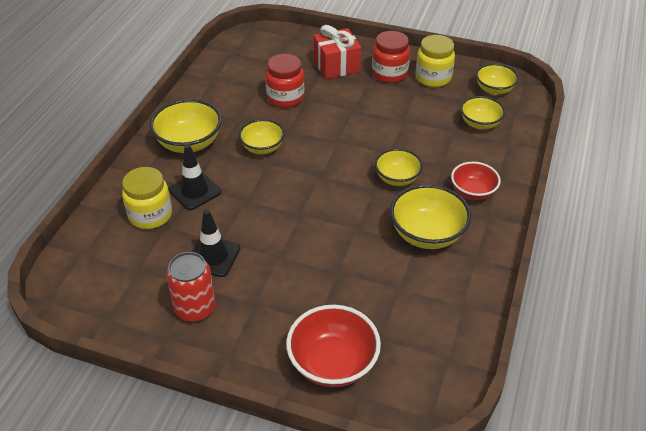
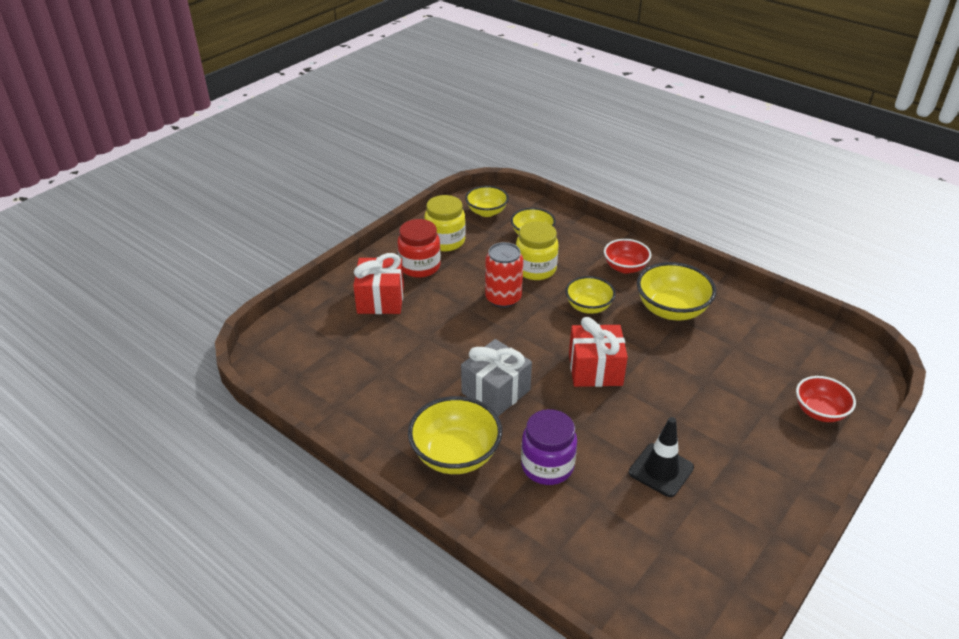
camera: 70 degrees left, 5 degrees down
yellow jar [122,167,172,229] -> yellow jar moved to [516,221,559,280]
red can [166,252,216,322] -> red can moved to [485,242,523,308]
black traffic cone [169,144,221,210] -> purple jar [521,409,577,485]
yellow bowl [239,119,285,154] -> grey gift [461,339,532,416]
red jar [265,54,304,108] -> none
red bowl [286,305,381,387] -> red bowl [796,376,856,422], size x0.65
none -> red gift [569,317,628,387]

